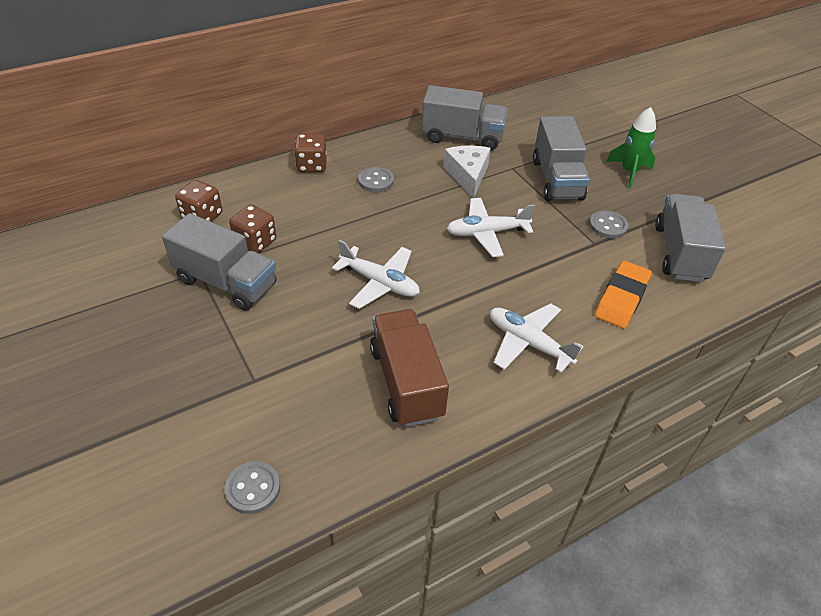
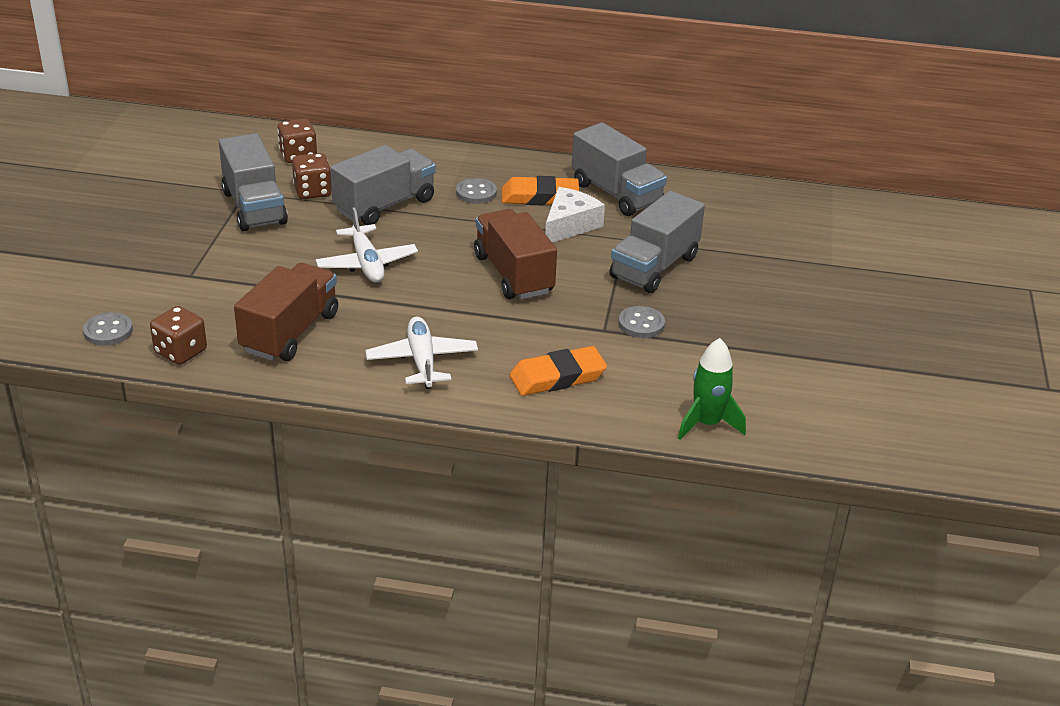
camera: 40 degrees right, 10 degrees down
brown dice [294,134,327,173] -> brown dice moved to [150,306,207,365]
white plane [447,198,535,257] -> brown truck [474,209,557,299]
green rocket [606,107,656,188] -> green rocket moved to [678,338,746,440]
grey truck [655,194,726,282] -> grey truck moved to [330,145,436,225]
none -> orange eraser [502,176,579,205]

